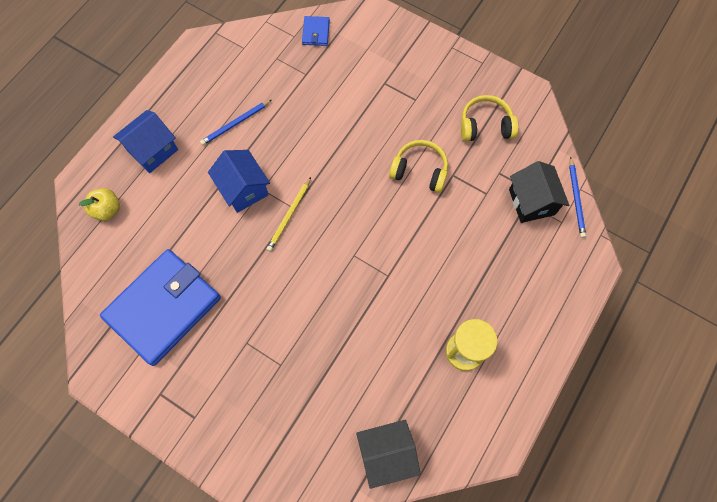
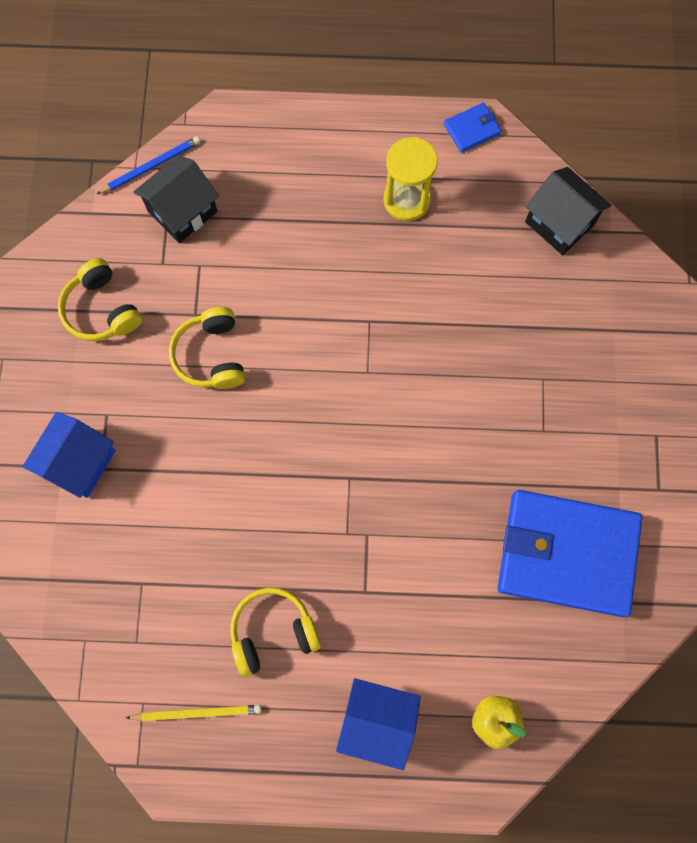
camera: 120 degrees left, 5 degrees up
blue pencil [200,100,271,145] -> yellow headphones [230,587,321,677]
blue house [208,150,270,213] -> blue house moved to [22,412,116,498]
yellow pencil [266,177,311,252] -> yellow pencil moved to [126,705,262,721]
blue wallet [302,16,330,46] -> blue wallet moved to [444,103,501,153]

